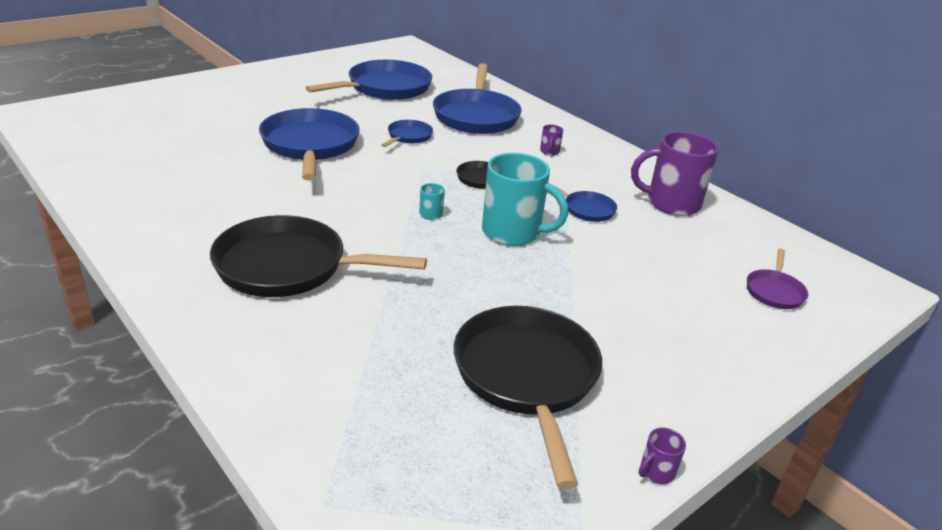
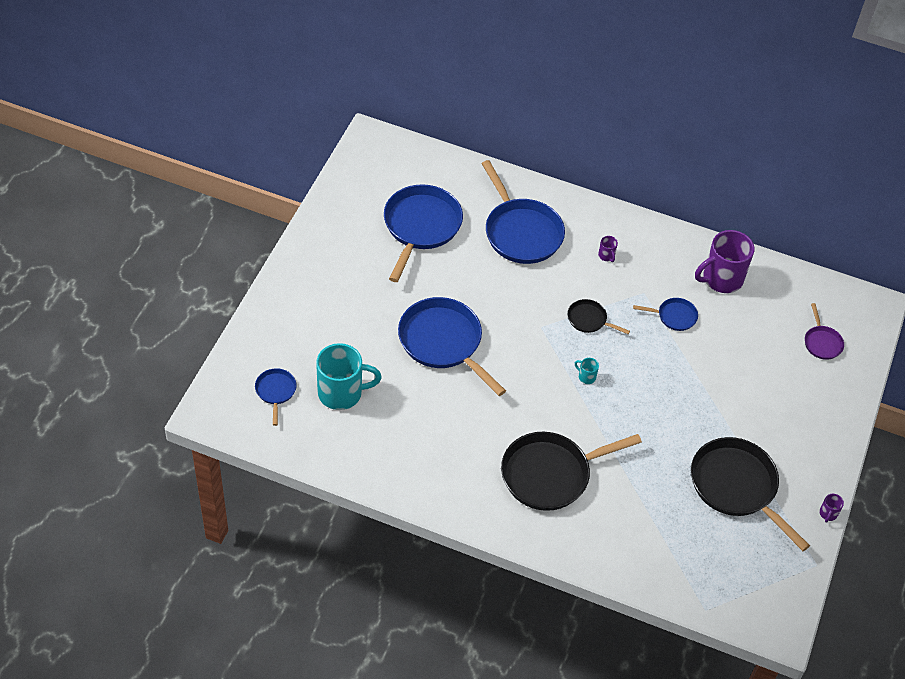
camera: 30 degrees left, 20 degrees up
blue pan [381,120,433,147] -> blue pan moved to [255,368,297,426]
turquoise mug [482,153,568,246] -> turquoise mug moved to [316,343,382,410]

